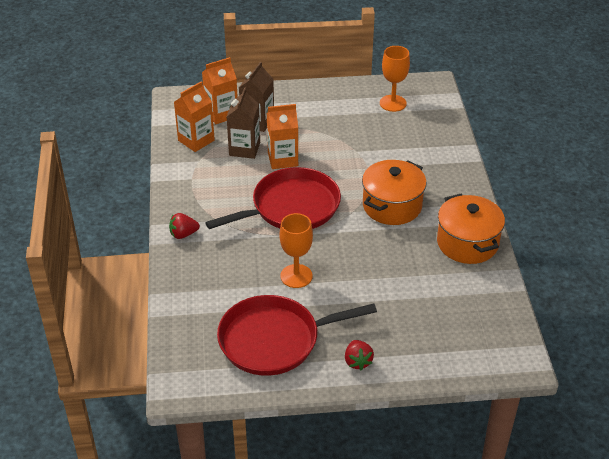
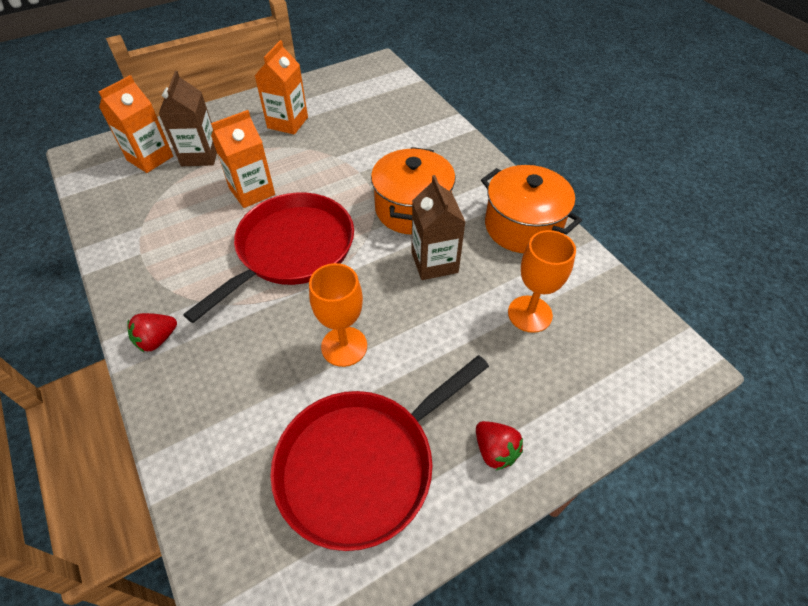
camera: 25 degrees left, 10 degrees up
orange carton [174,81,215,152] -> orange carton moved to [254,40,308,135]
brown carton [227,88,260,159] -> brown carton moved to [411,175,465,280]
orange goblet [380,46,410,112] -> orange goblet moved to [508,230,576,333]

